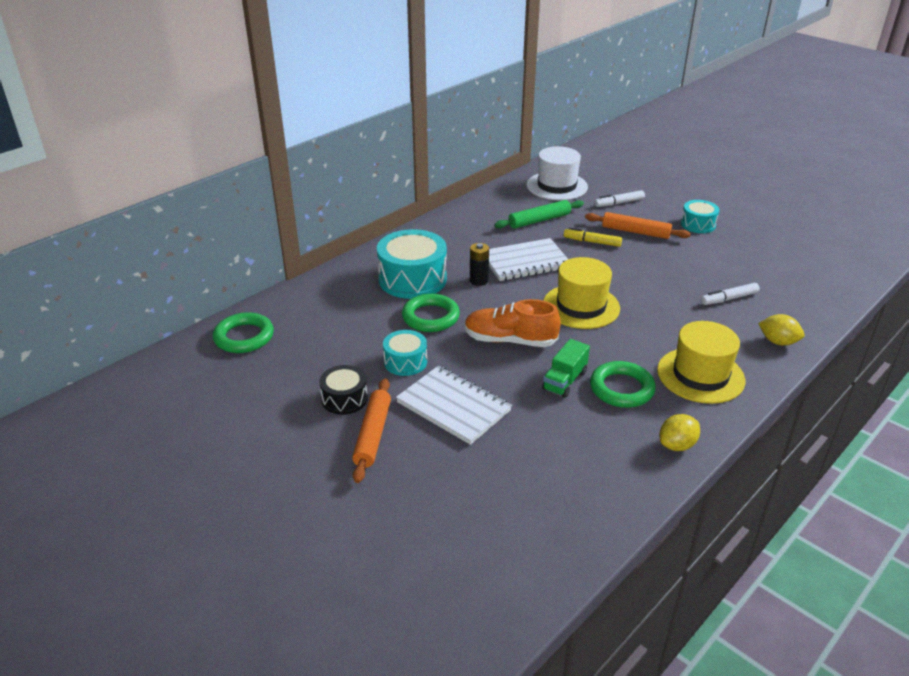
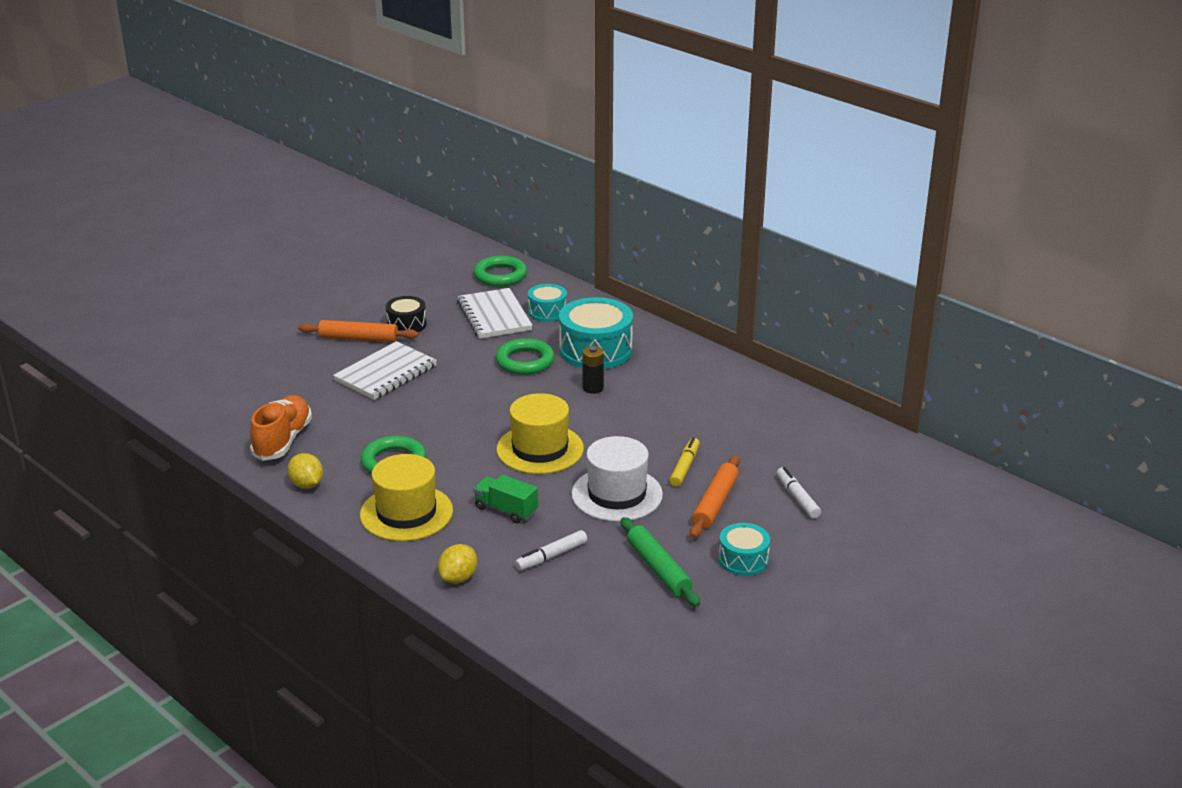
camera: 90 degrees right, 5 degrees down
turquoise drum [383,330,427,376] -> turquoise drum moved to [528,284,567,322]
orange shoe [464,299,561,347] -> orange shoe moved to [250,395,312,461]
white notebook [489,238,568,281] -> white notebook moved to [457,288,533,339]
green rolling pin [494,200,584,229] -> green rolling pin moved to [621,517,700,607]
white hat [526,146,588,200] -> white hat moved to [571,436,663,522]
green truck [542,339,590,398] -> green truck moved to [473,474,538,523]
white marker [701,283,760,305] -> white marker turned 105 degrees counterclockwise [515,530,587,571]

